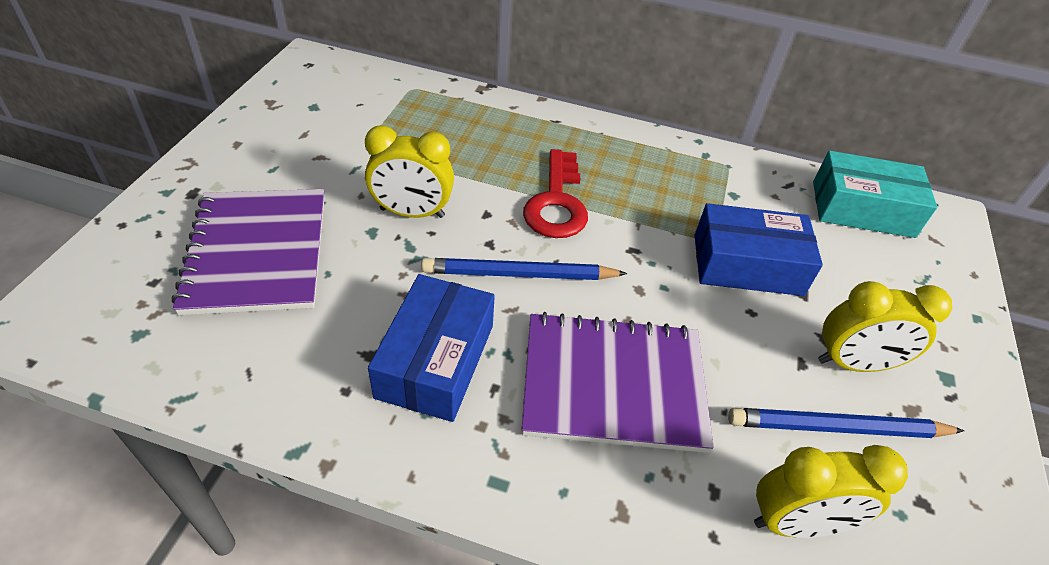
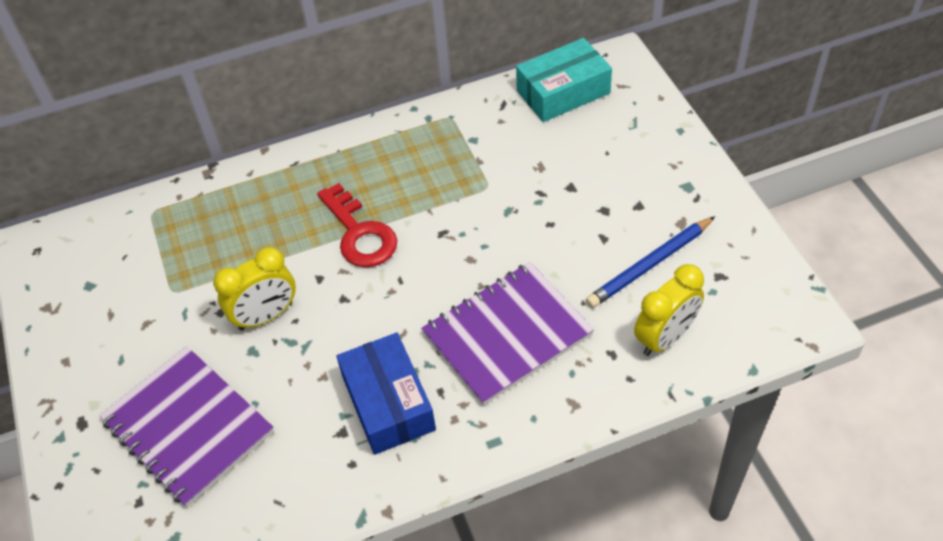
camera: 30 degrees left, 5 degrees up
blue pencil [421,258,627,280] -> none
blue box [694,203,823,296] -> none
yellow clock [818,281,952,372] -> none

